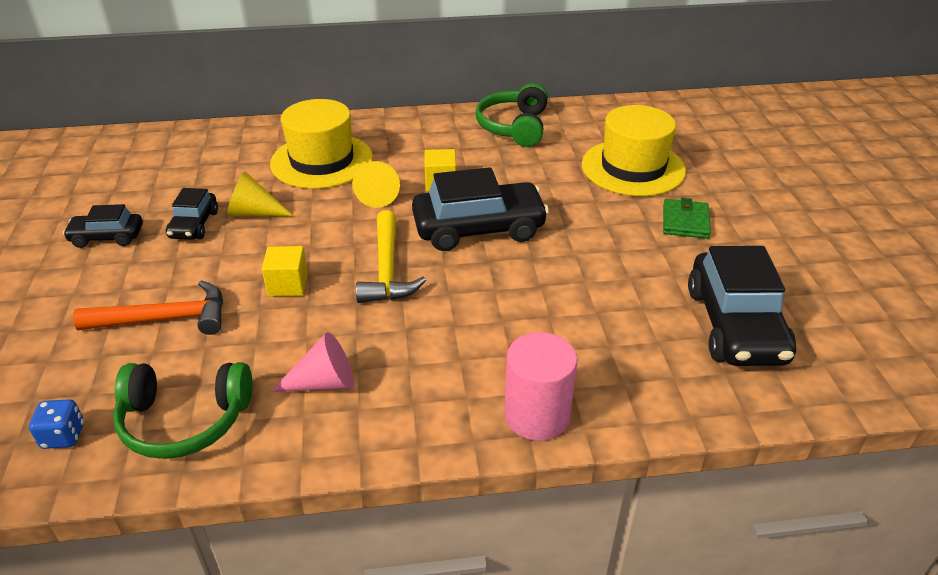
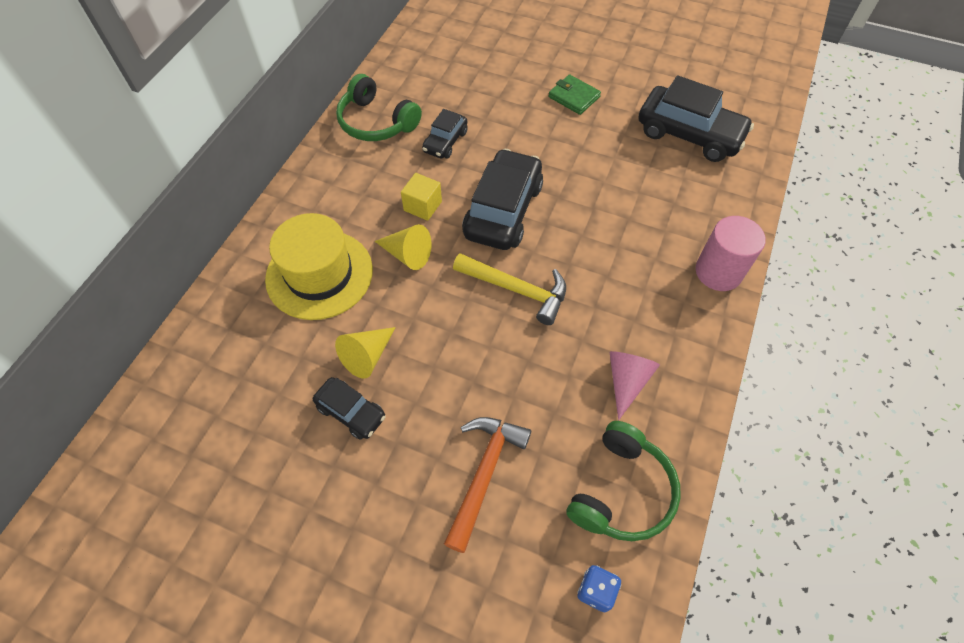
camera: 60 degrees left, 20 degrees up
black car [63,204,143,248] -> black car moved to [422,109,468,159]
yellow cube [262,246,308,297] -> none
yellow hat [582,105,686,196] -> none

